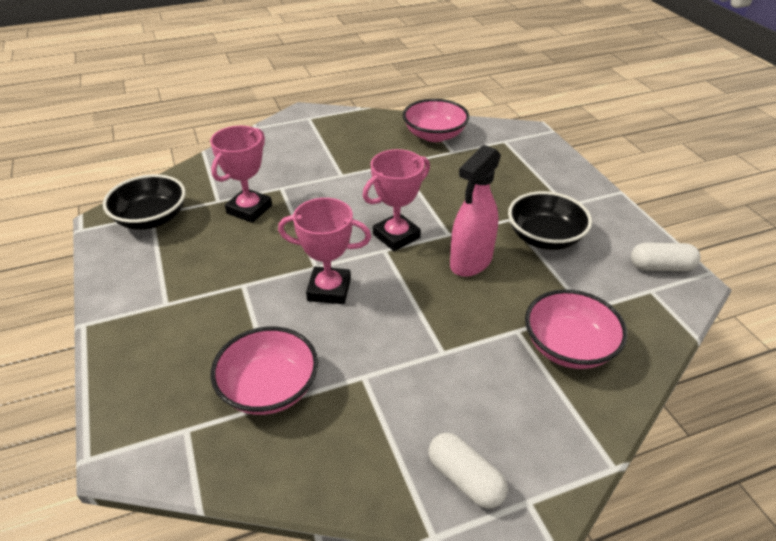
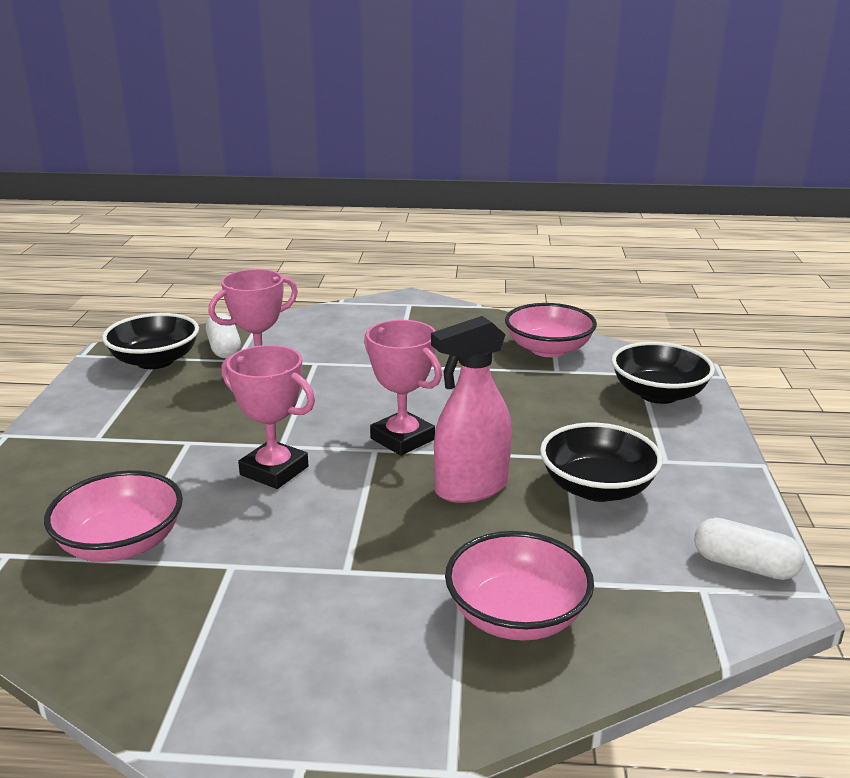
camera: 25 degrees right, 15 degrees down
pink trophy [363,149,430,251] -> pink trophy turned 60 degrees clockwise [364,320,442,456]
white capsule [429,433,508,509] -> white capsule moved to [206,313,241,358]
none -> black bowl [611,342,715,404]

